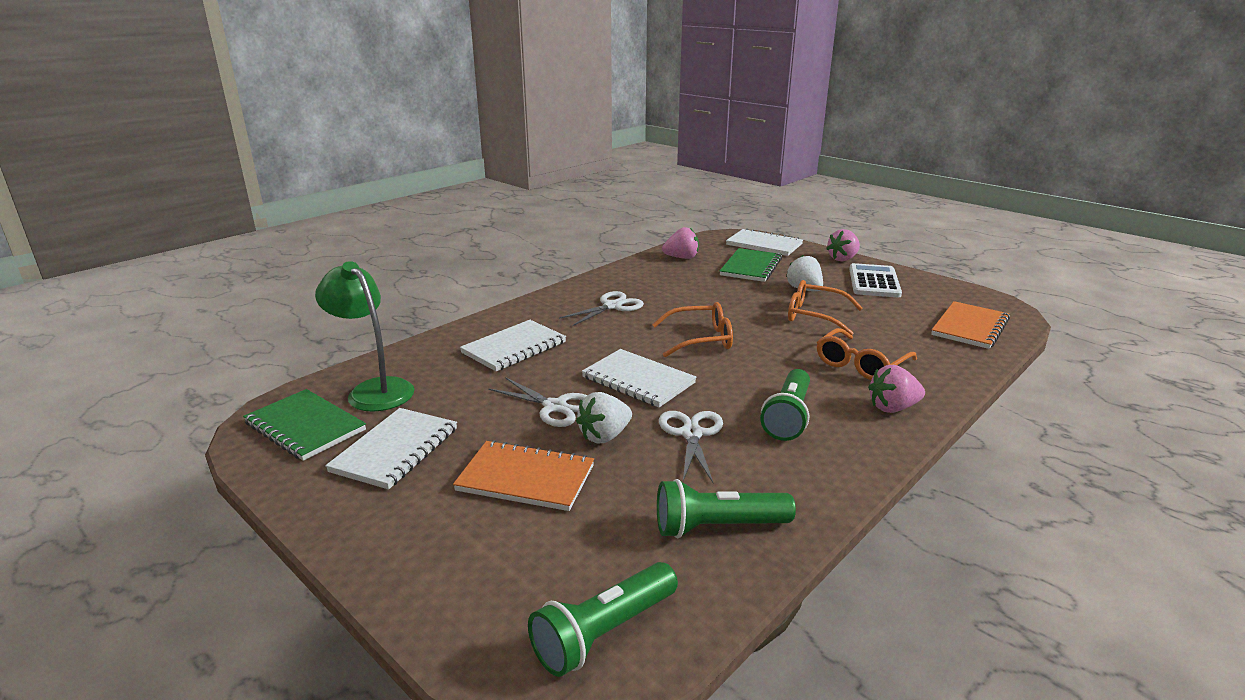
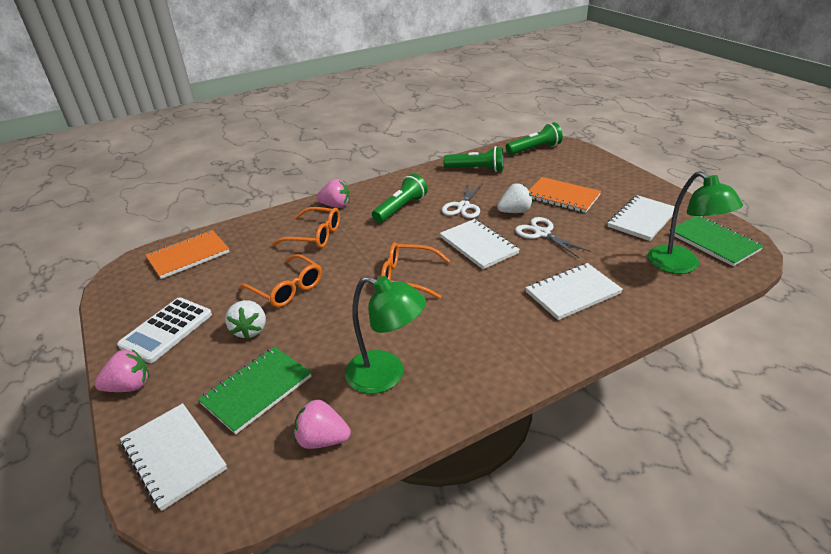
camera: 160 degrees left, 10 degrees up
white scissors [559,291,644,326] -> none
orange glasses [817,328,917,380] -> orange glasses turned 45 degrees clockwise [272,207,340,248]
none -> green lamp [345,276,426,394]

